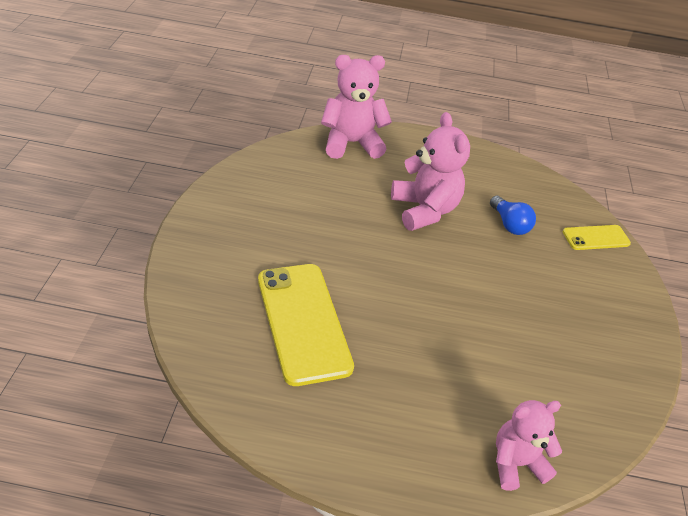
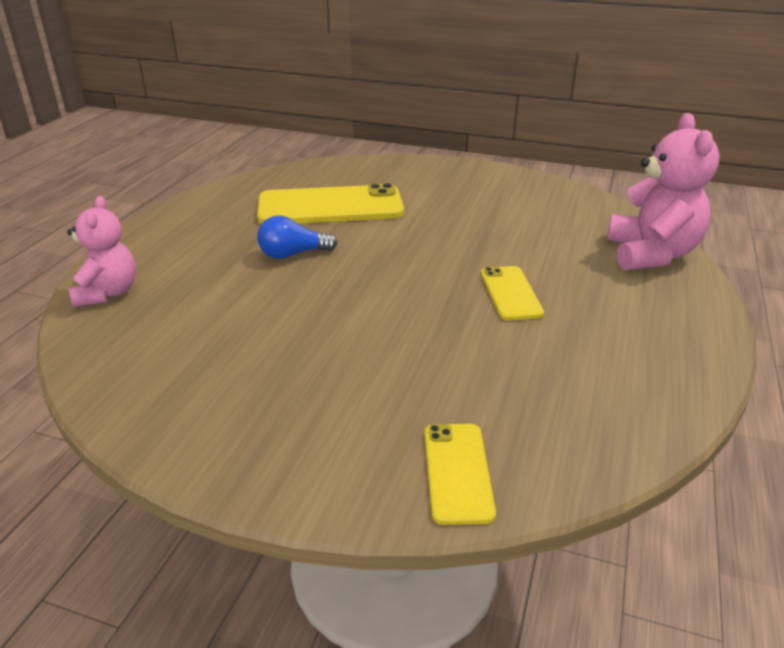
camera: 105 degrees right, 10 degrees down
pink teddy bear [391,112,470,231] -> yellow phone [481,266,544,320]
blue light bulb [490,196,536,235] -> blue light bulb moved to [257,215,337,259]

